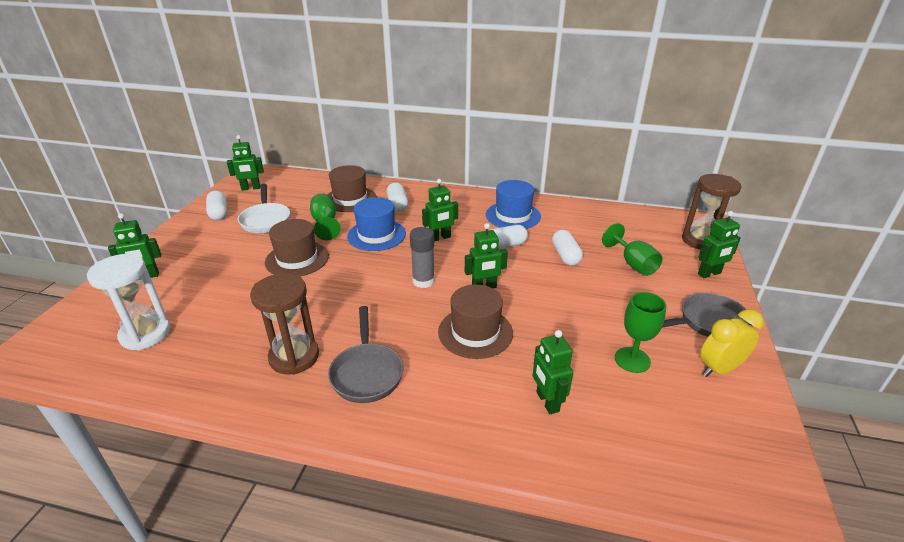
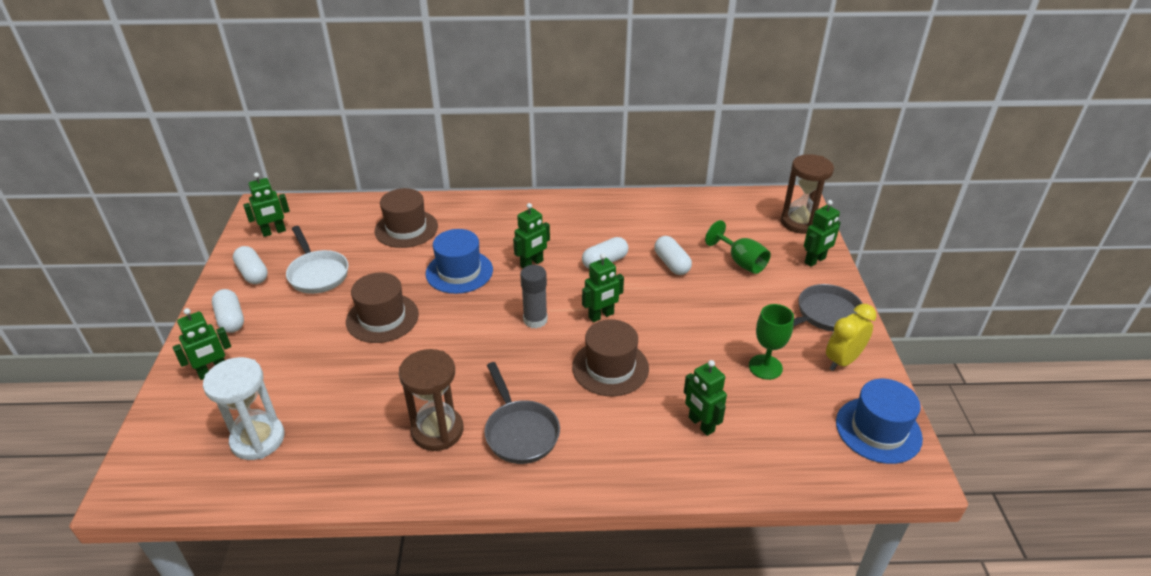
camera: 15 degrees left, 5 degrees up
green goblet [310,193,341,240] -> none
white capsule [387,183,408,212] -> white capsule moved to [212,289,244,333]
blue hat [486,180,541,229] -> blue hat moved to [836,379,923,464]

